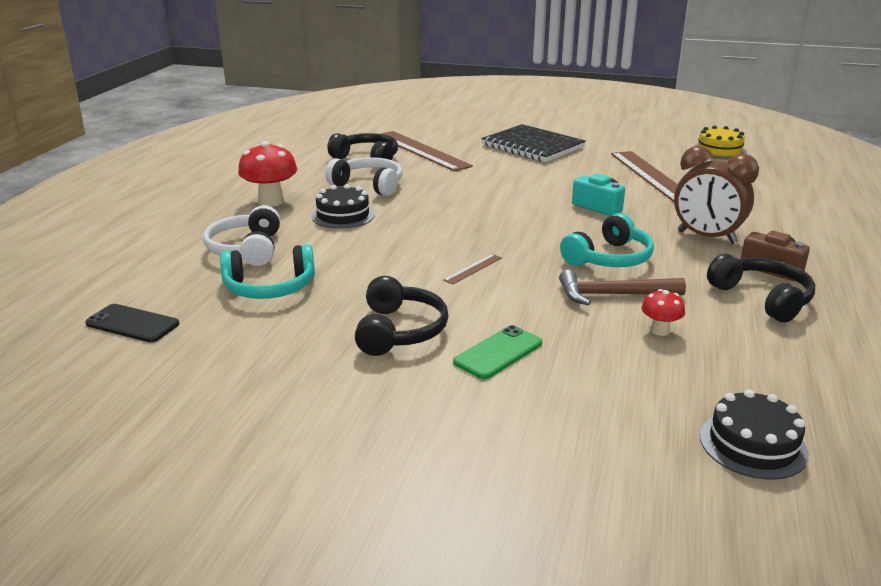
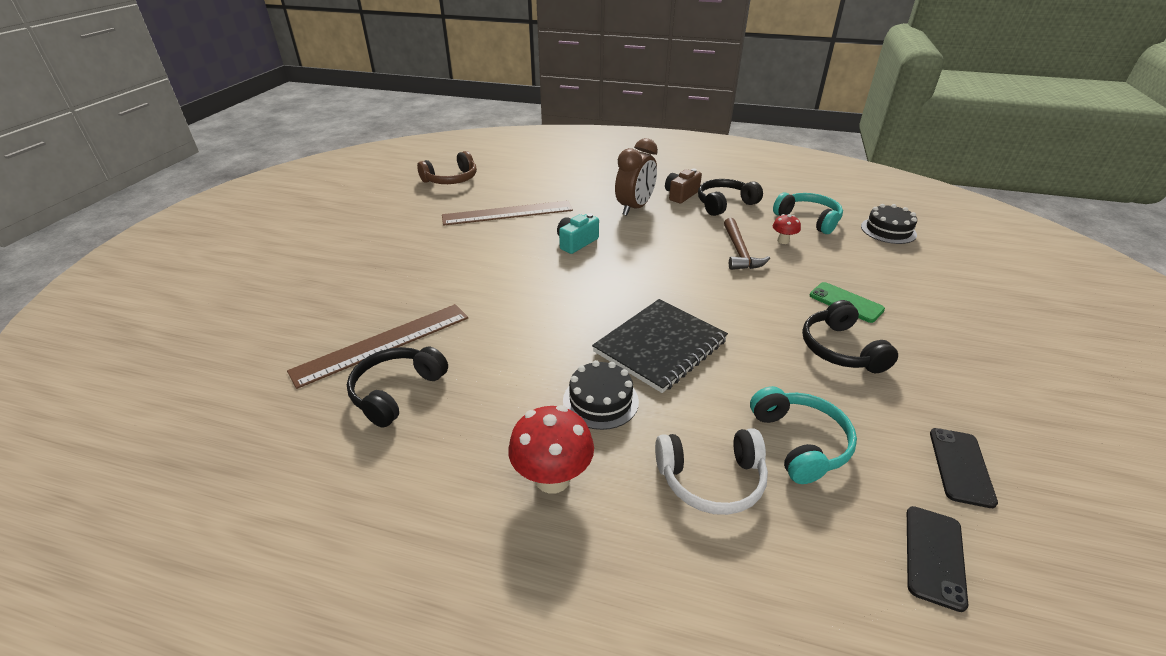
camera: 90 degrees left, 10 degrees up
white headphones [326,157,403,196] -> none
black headphones [355,276,448,356] -> black headphones turned 105 degrees counterclockwise [802,300,898,373]
brown ruler [443,254,502,284] -> none
black notebook [482,124,586,162] -> black notebook moved to [592,299,728,393]
turquoise headphones [560,213,654,267] -> turquoise headphones moved to [773,192,843,234]
yellow cake [693,125,747,160] -> brown headphones [417,151,477,184]
none -> black phone [930,428,998,508]

